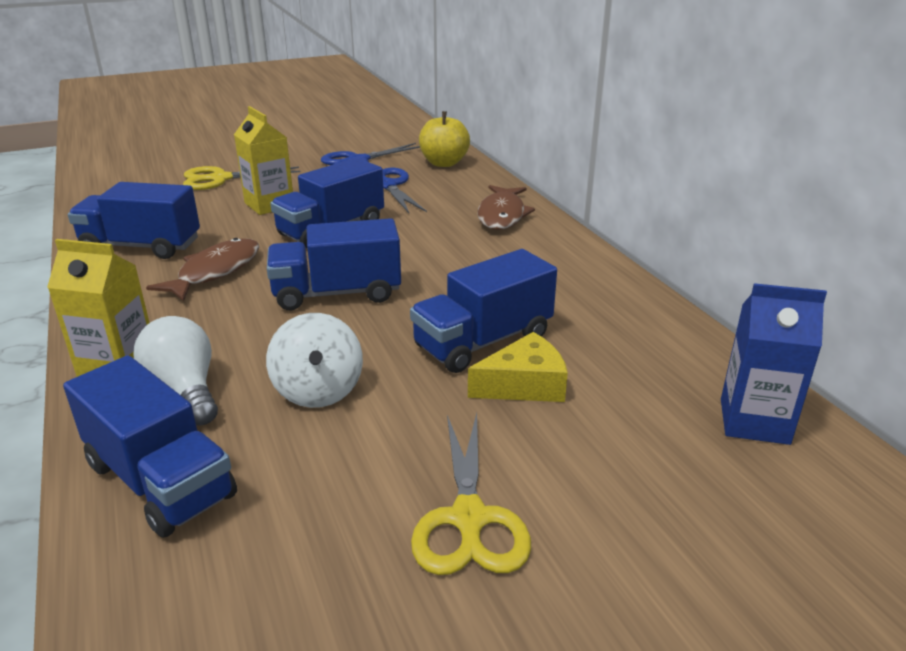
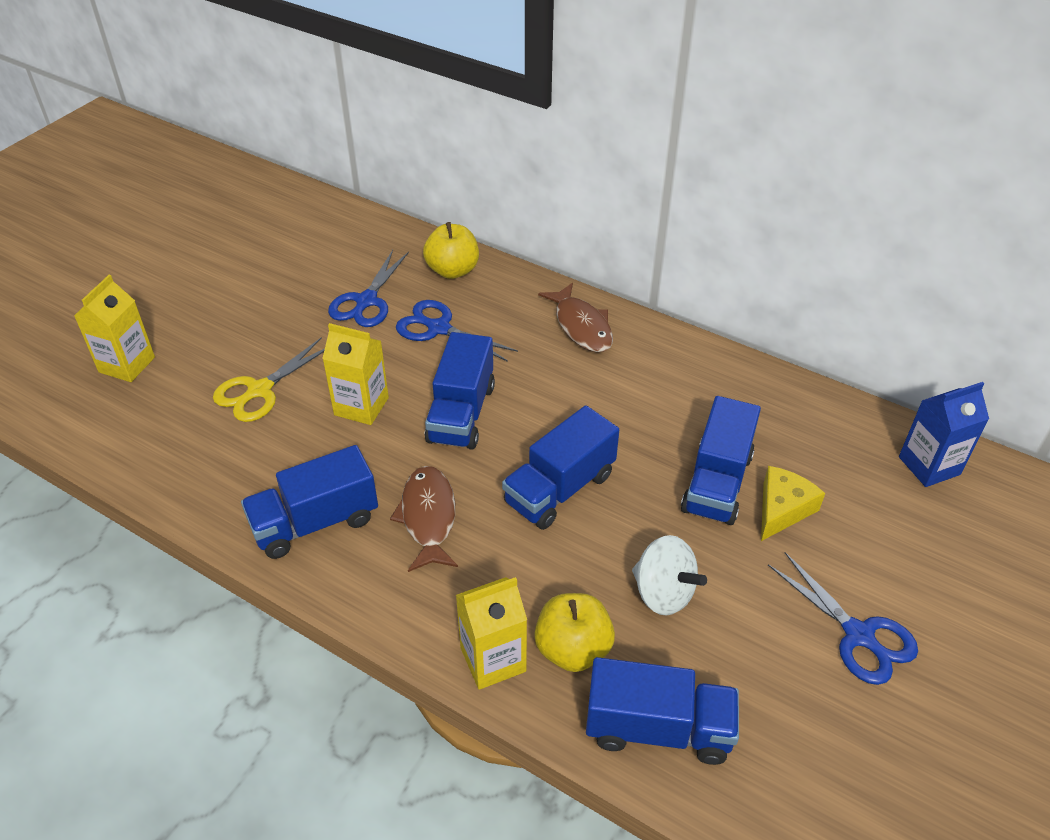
camera: 35 degrees left, 15 degrees up
white light bulb [134,316,218,425] -> yellow apple [534,593,615,672]
yellow scissors [411,413,531,575] -> blue scissors [768,552,918,685]
none -> yellow carton [74,275,155,382]

